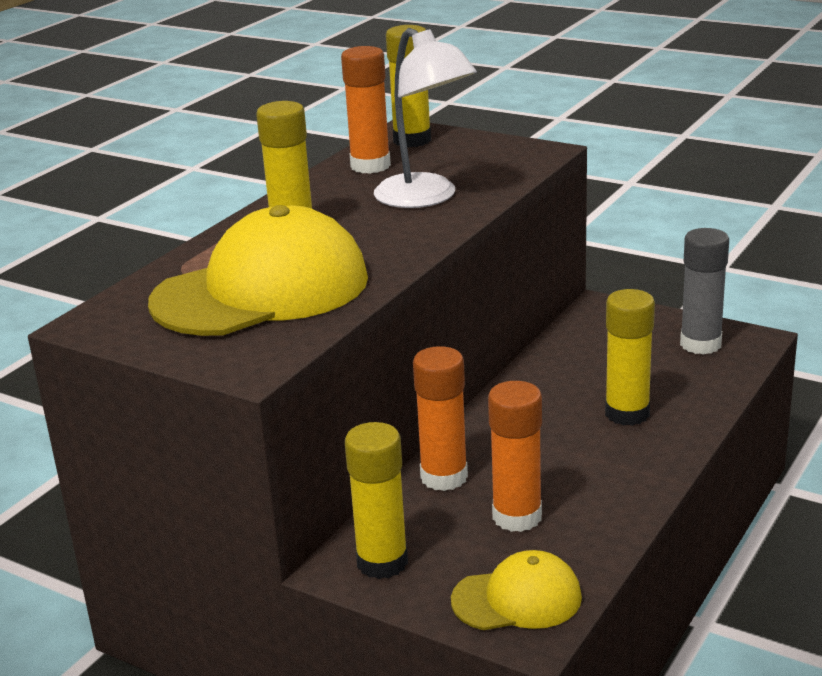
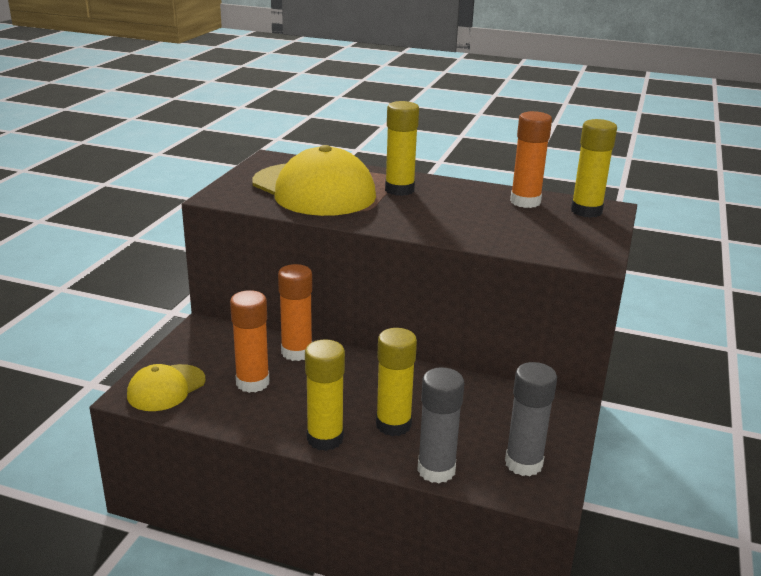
camera: 75 degrees right, 0 degrees up
yellow glue stick [345,422,408,579] -> yellow glue stick moved to [305,339,345,451]
white lamp [374,28,477,208] -> none
yellow cap [451,550,582,630] -> yellow cap turned 60 degrees clockwise [127,364,206,411]
none -> grey glue stick [417,367,464,483]

